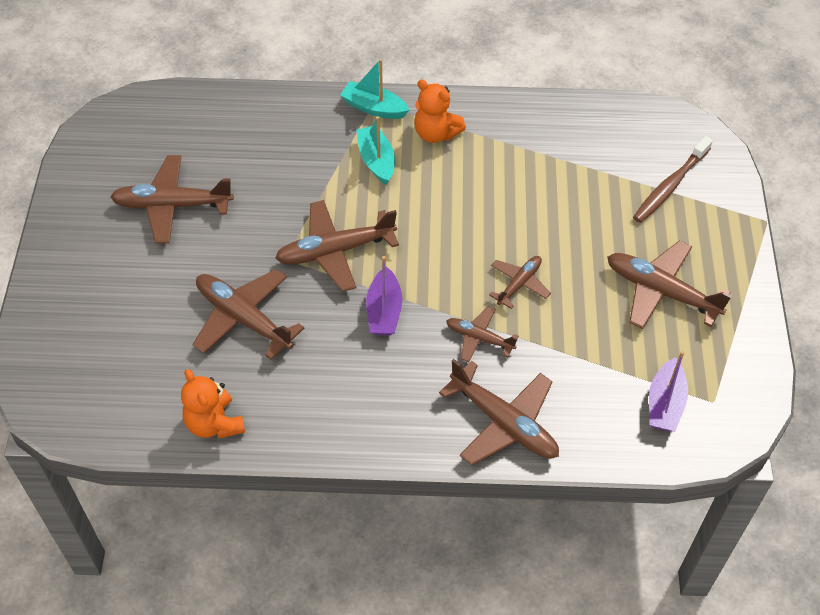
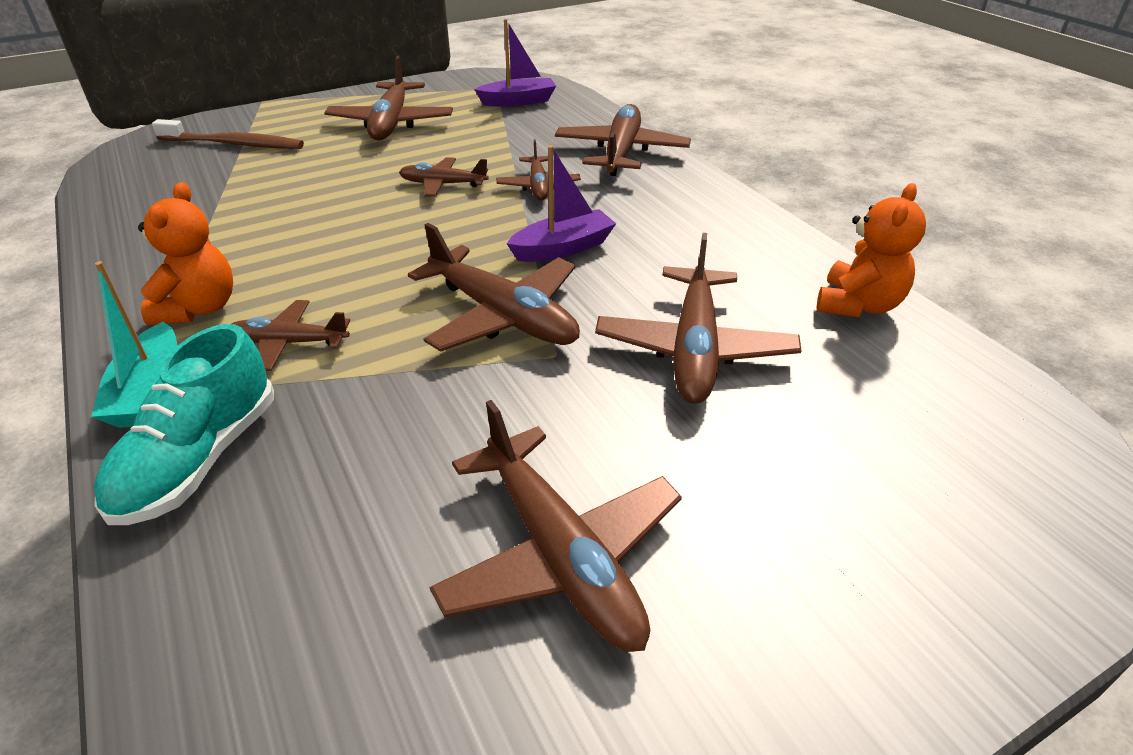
camera: 120 degrees left, 15 degrees down
turquoise boat [356,116,395,185] -> brown plane [231,300,350,371]
none -> turquoise shoe [93,324,274,525]

